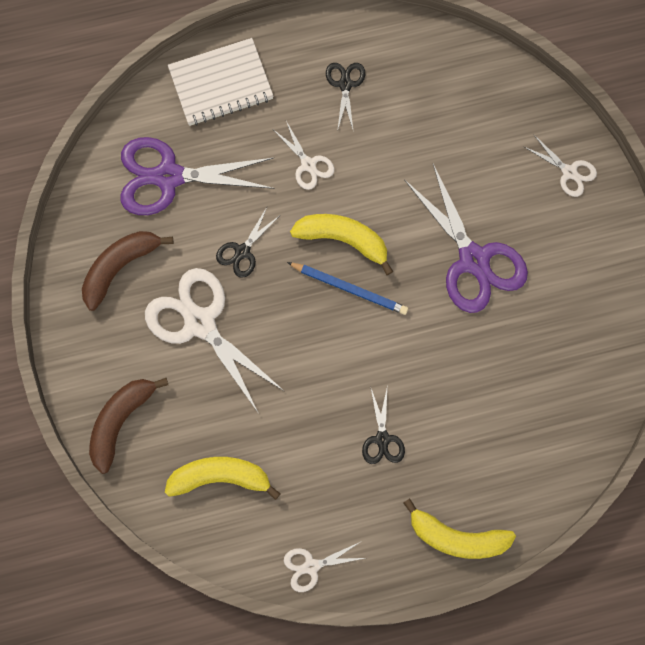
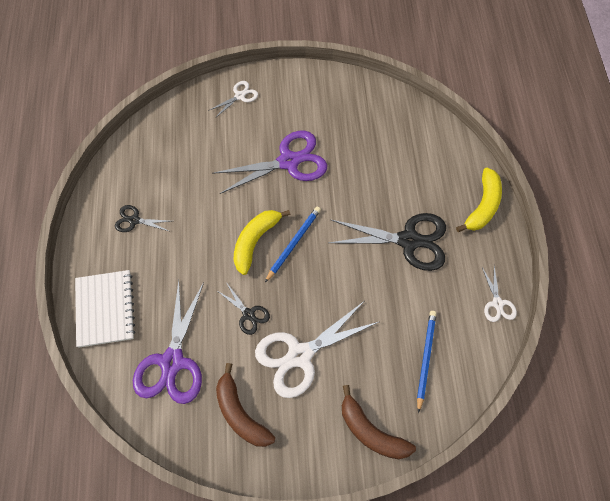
camera: 80 degrees left, 10 degrees down
yellow banana [165,457,281,500] -> blue pencil [417,311,437,413]
white scissors [274,121,335,190] -> none
black scissors [362,389,405,464] -> black scissors [329,213,446,271], size x2.03

